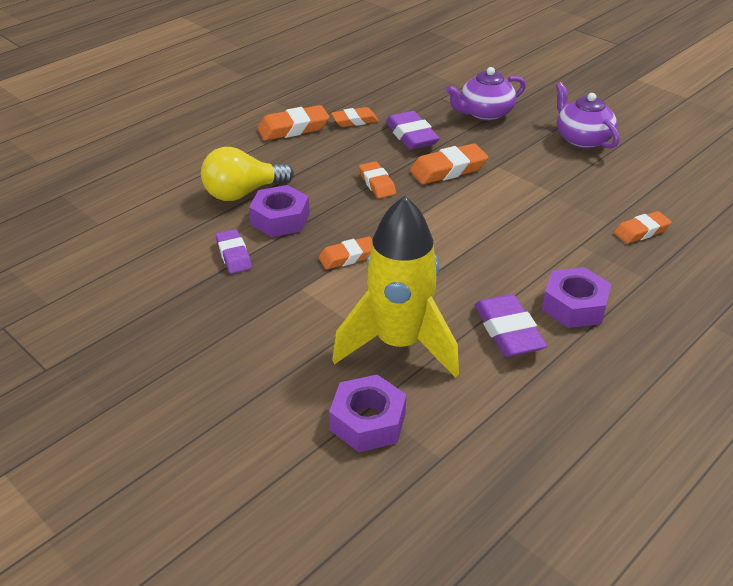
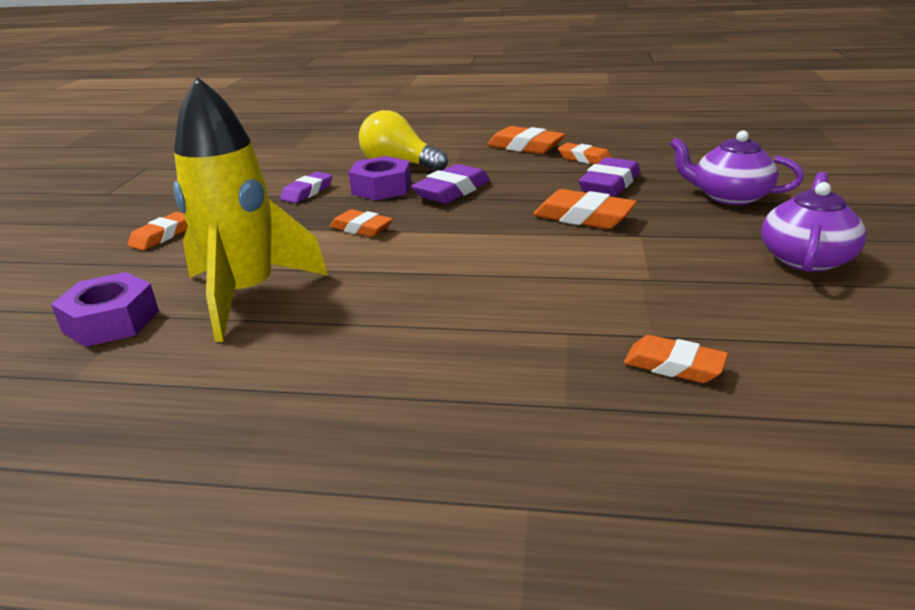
camera: 55 degrees right, 10 degrees down
orange eraser [359,161,396,198] -> orange eraser moved to [128,212,188,251]
purple eraser [475,294,547,357] -> purple eraser moved to [411,164,490,204]
purple nut [542,267,611,328] -> none

